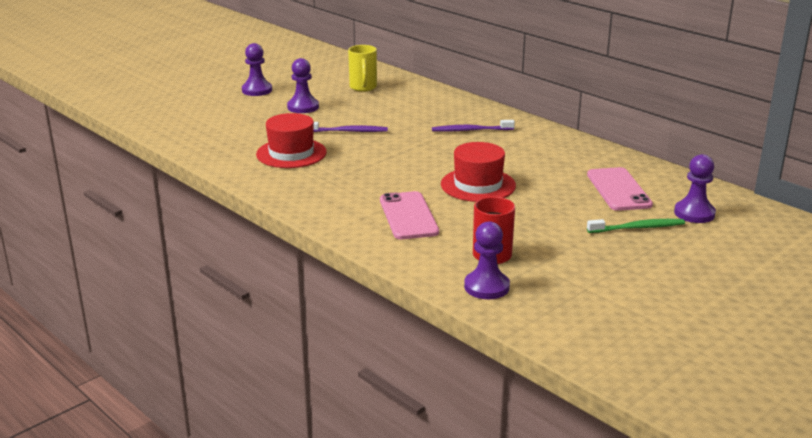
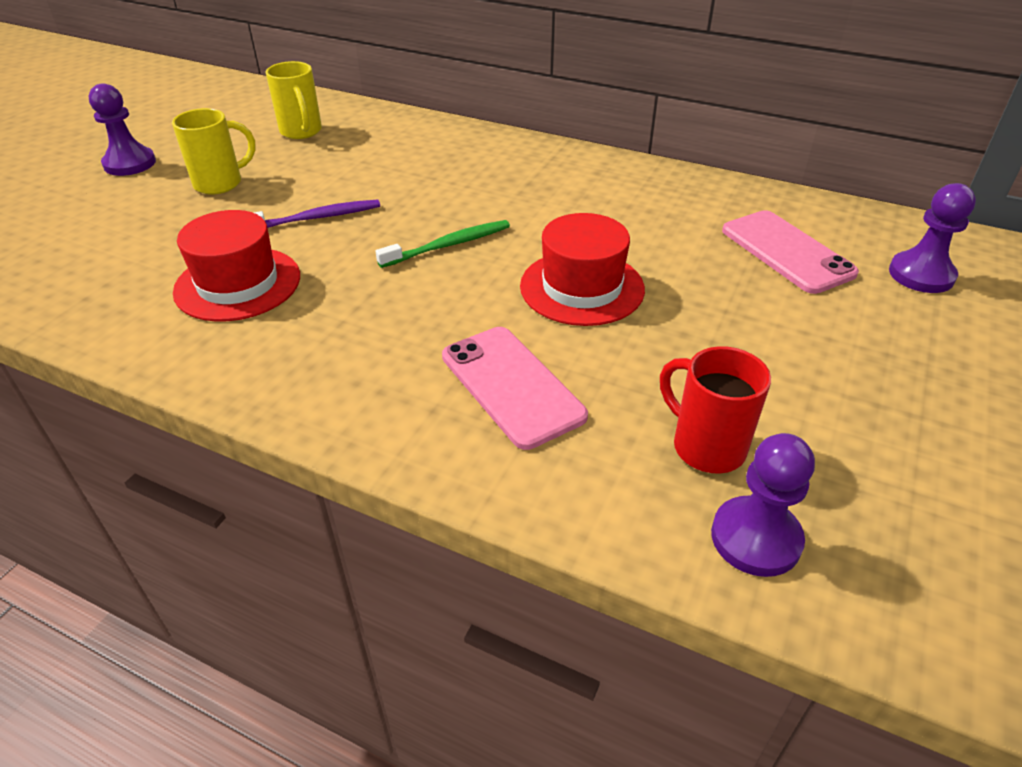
camera: 20 degrees left, 15 degrees up
purple pawn [287,58,319,113] -> yellow mug [172,108,256,194]
purple toothbrush [432,120,515,132] -> none
green toothbrush [587,219,685,233] -> green toothbrush moved to [375,220,510,268]

